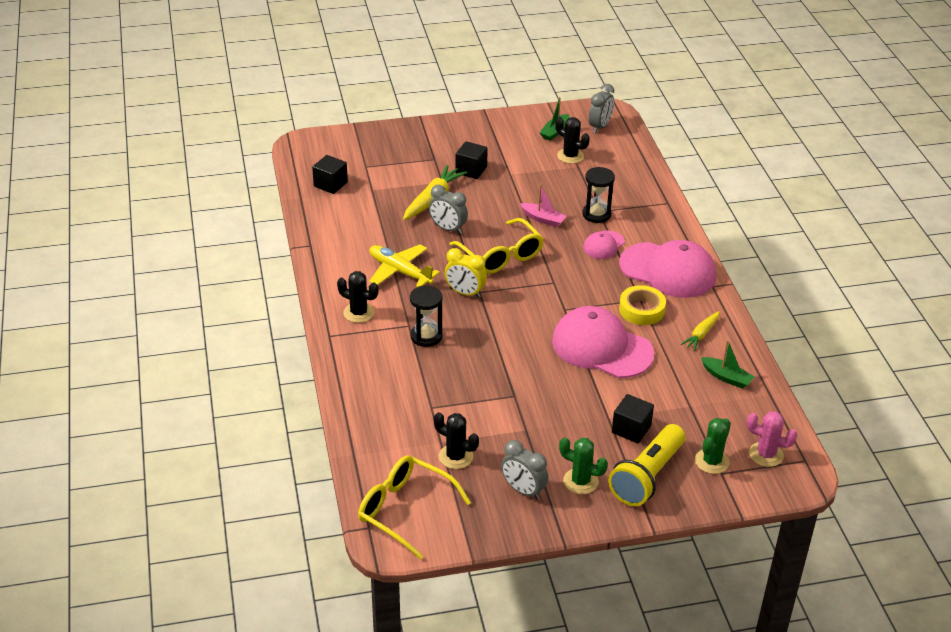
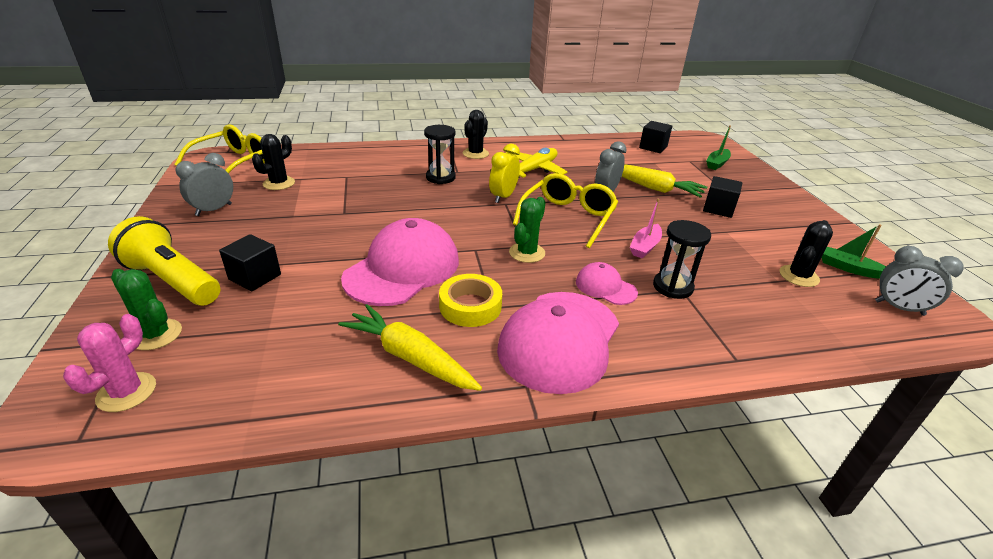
camera: 90 degrees right, 5 degrees down
yellow glasses [449,218,544,274] -> yellow glasses turned 150 degrees clockwise [513,173,618,248]
green cactus [559,437,608,494] -> green cactus moved to [509,197,546,263]
yellow carrot [681,311,720,351] -> yellow carrot [338,304,482,391], size x1.68
green boat [701,339,754,389] -> green boat moved to [706,125,731,170]

